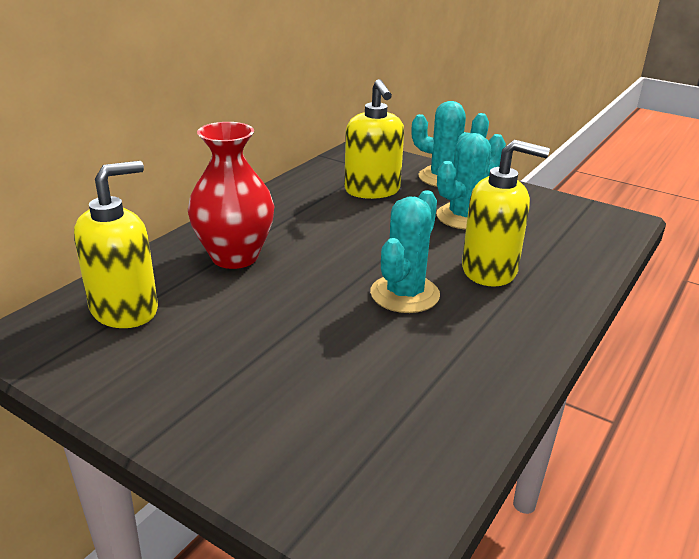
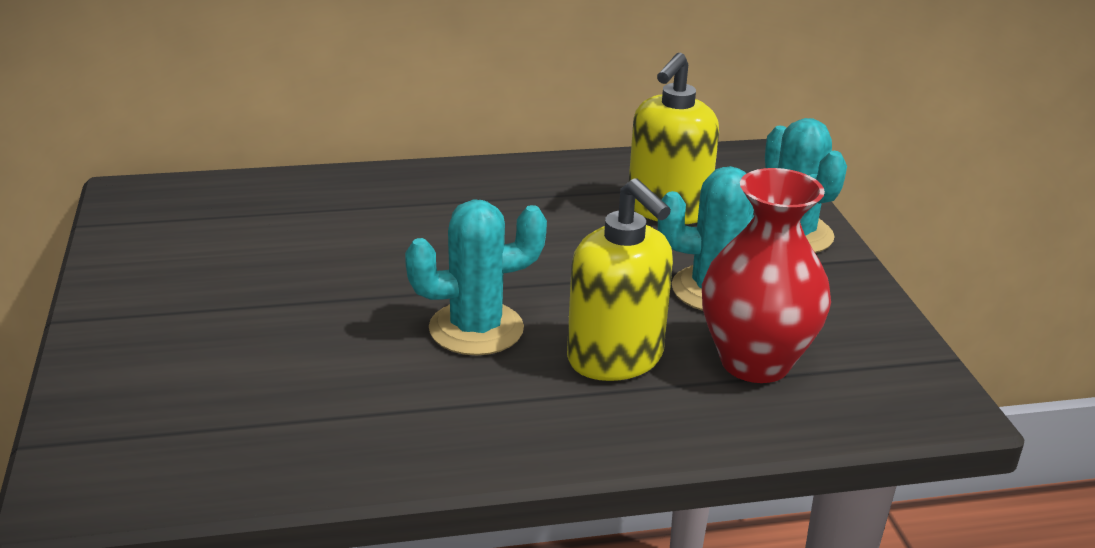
camera: 45 degrees right, 0 degrees up
yellow soap dispenser [74,161,158,328] -> none
red vase [188,122,274,269] -> red vase moved to [702,168,831,383]

